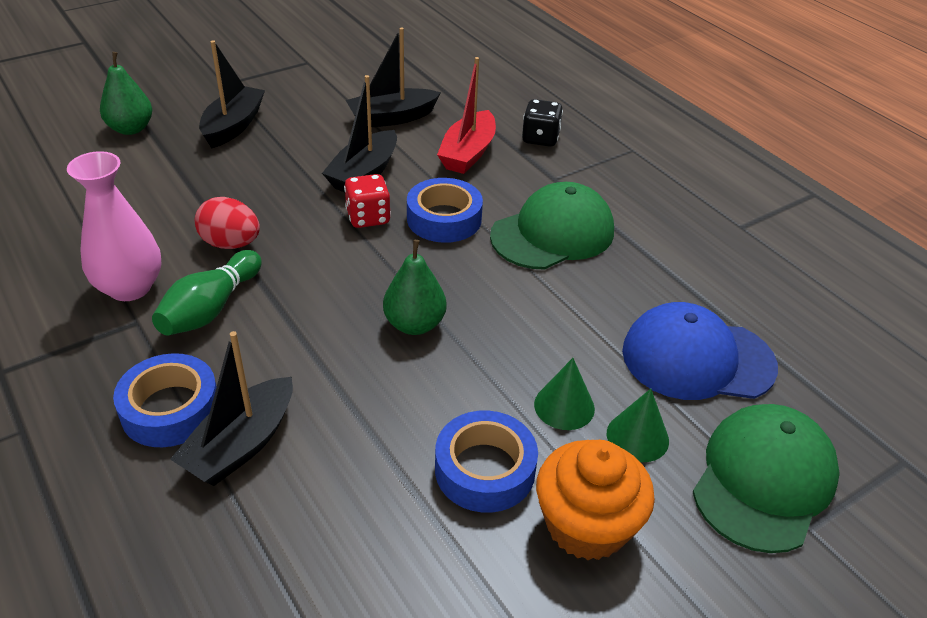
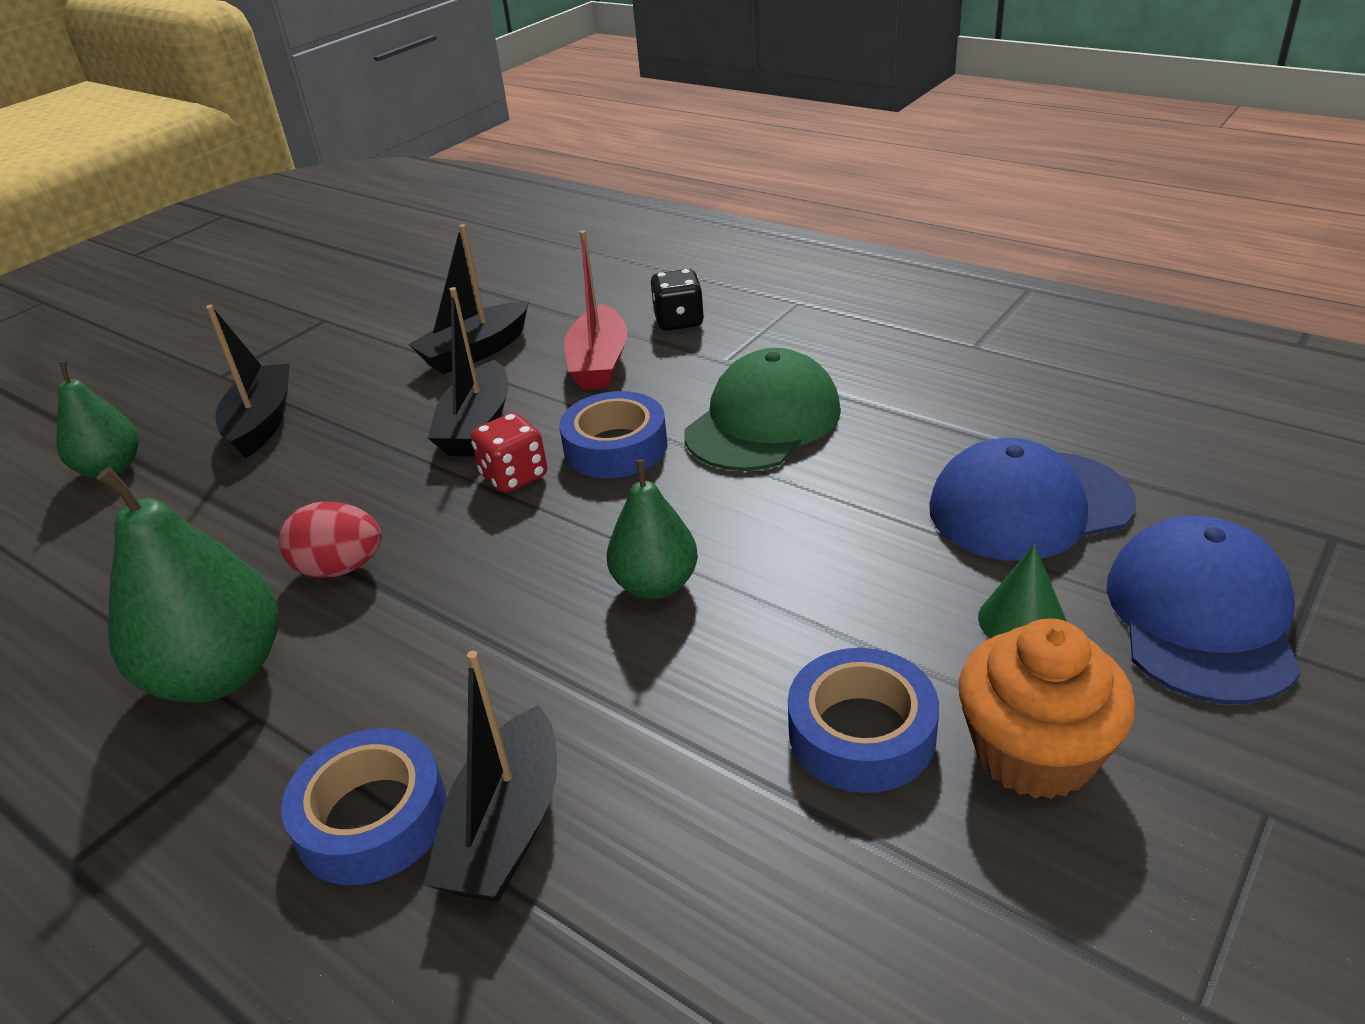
camera: 15 degrees left, 5 degrees down
pink vase [67,151,162,301] -> green pear [97,467,278,703]
green bowling pin [152,250,262,336] -> none
green cone [534,358,595,430] -> none
green cap [693,404,840,553] -> blue cap [1106,516,1301,704]

